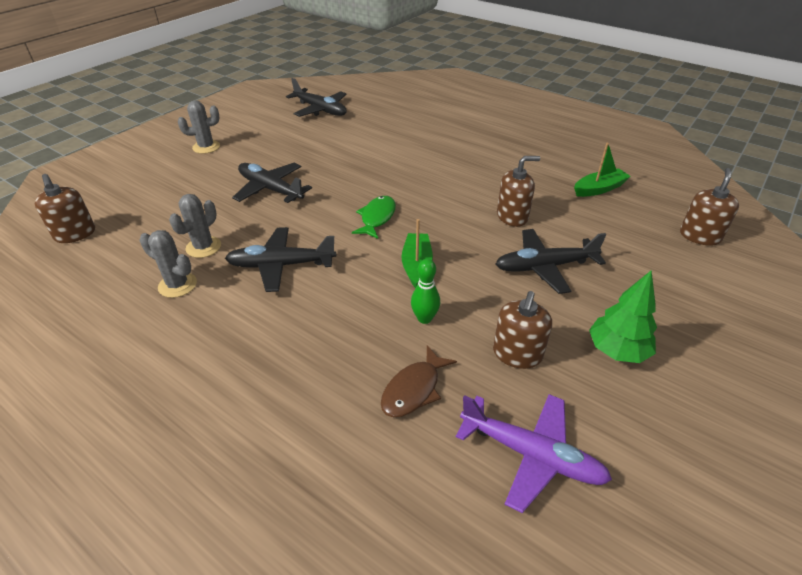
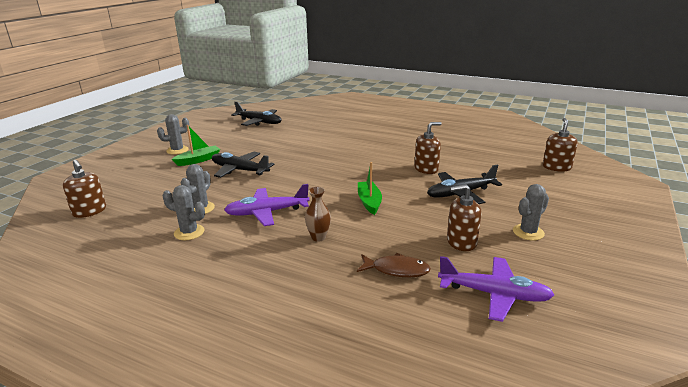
camera: 10 degrees left, 15 degrees down
black plane [225,227,336,292] -> purple plane [224,184,310,226]
green fish [352,196,396,239] -> none
brown fish [381,345,457,417] -> brown fish turned 105 degrees counterclockwise [357,253,431,277]
green bowling pin [411,259,440,324] -> none
brown soap dispenser [493,291,552,369] -> brown soap dispenser turned 75 degrees clockwise [447,184,482,251]
green boat [574,143,631,197] -> green boat moved to [172,125,220,166]
green tree [589,270,657,363] -> grey cactus [513,184,549,240]
none -> brown vase [305,187,331,242]

